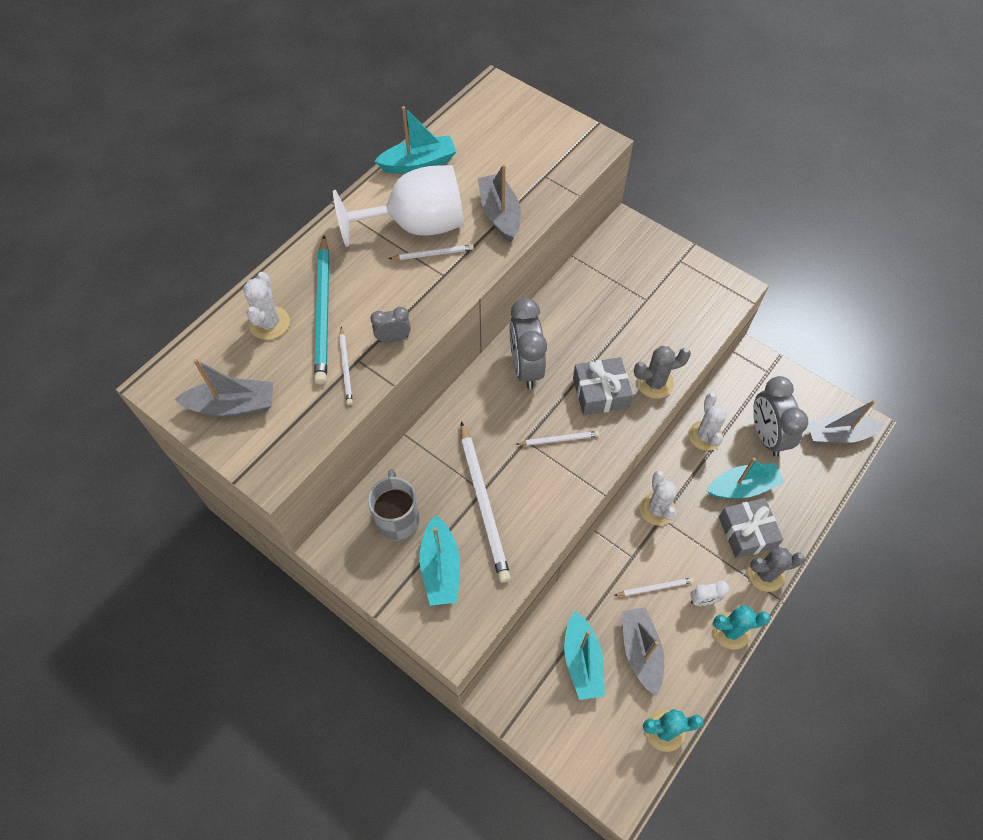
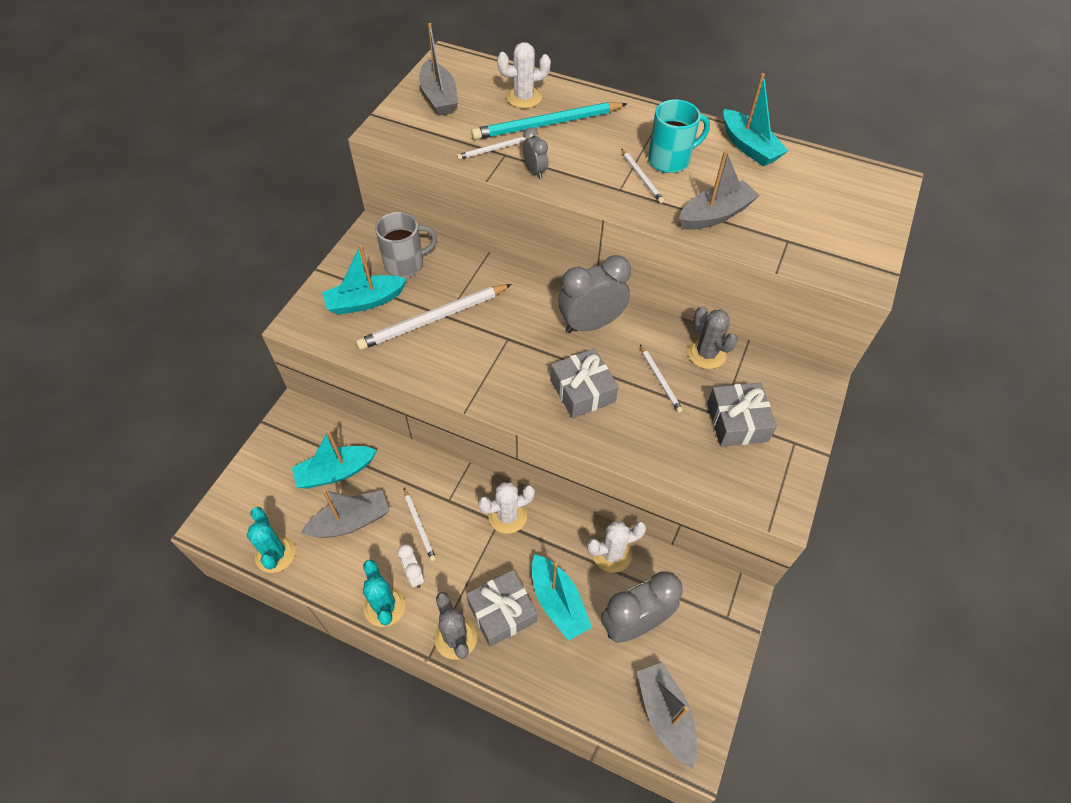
camera: 75 degrees right, 5 degrees down
white goblet [333,165,464,247] -> turquoise mug [648,100,710,173]
white pencil [516,431,599,446] -> white pencil moved to [640,345,683,413]
grey cactus [634,346,691,399] -> grey cactus moved to [687,306,738,369]
none -> grey gift [707,383,777,447]

